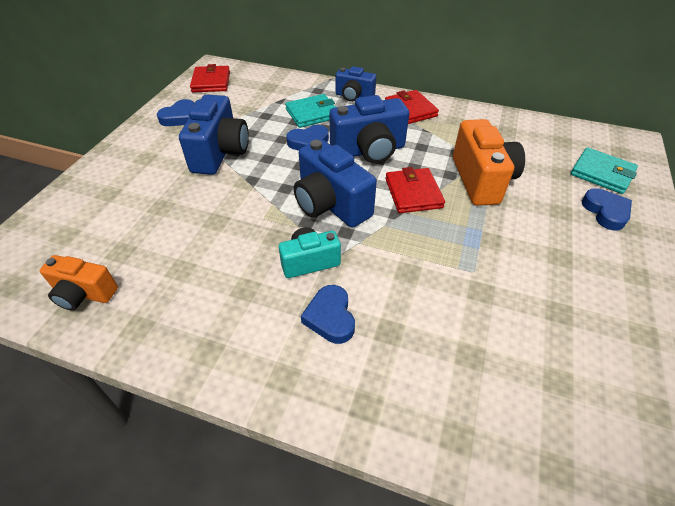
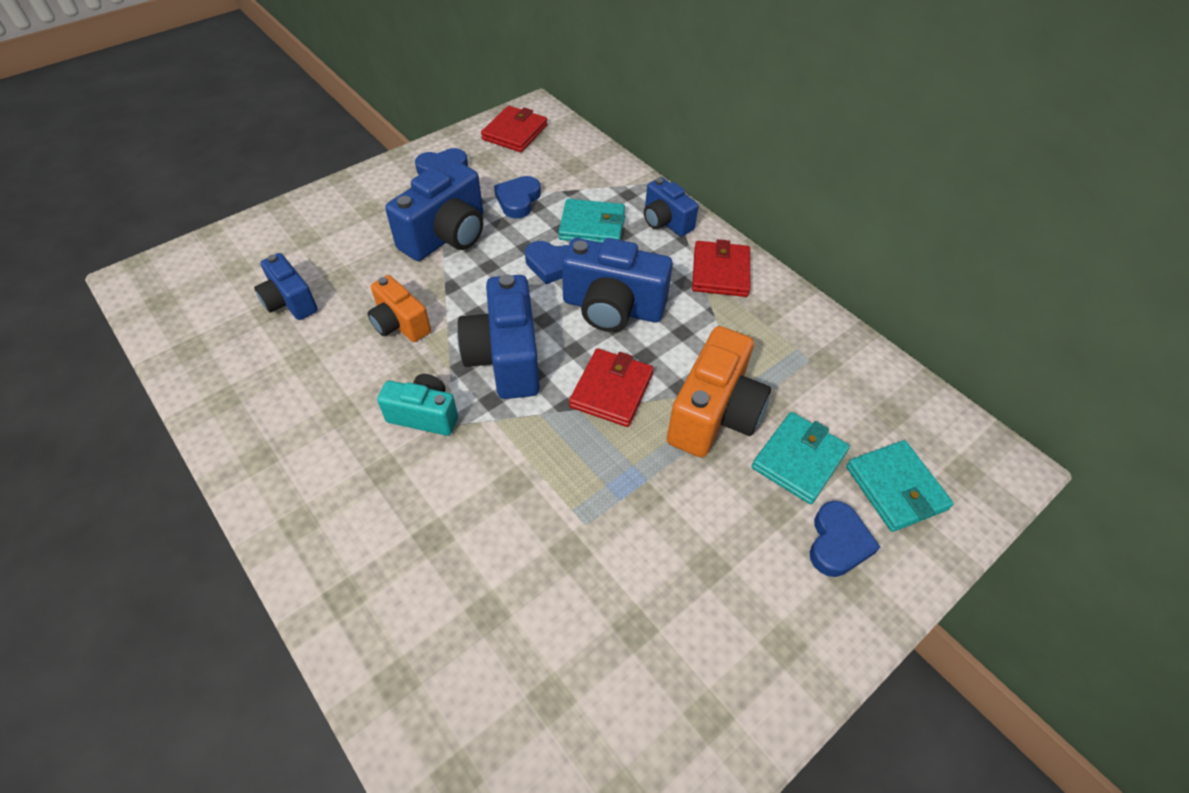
camera: 30 degrees right, 5 degrees up
orange camera [40,255,118,311] -> orange camera moved to [368,275,431,342]
blue heart [301,285,355,344] -> blue heart moved to [494,176,541,219]
none -> blue camera [254,253,318,320]
none -> turquoise wallet [752,412,850,504]

